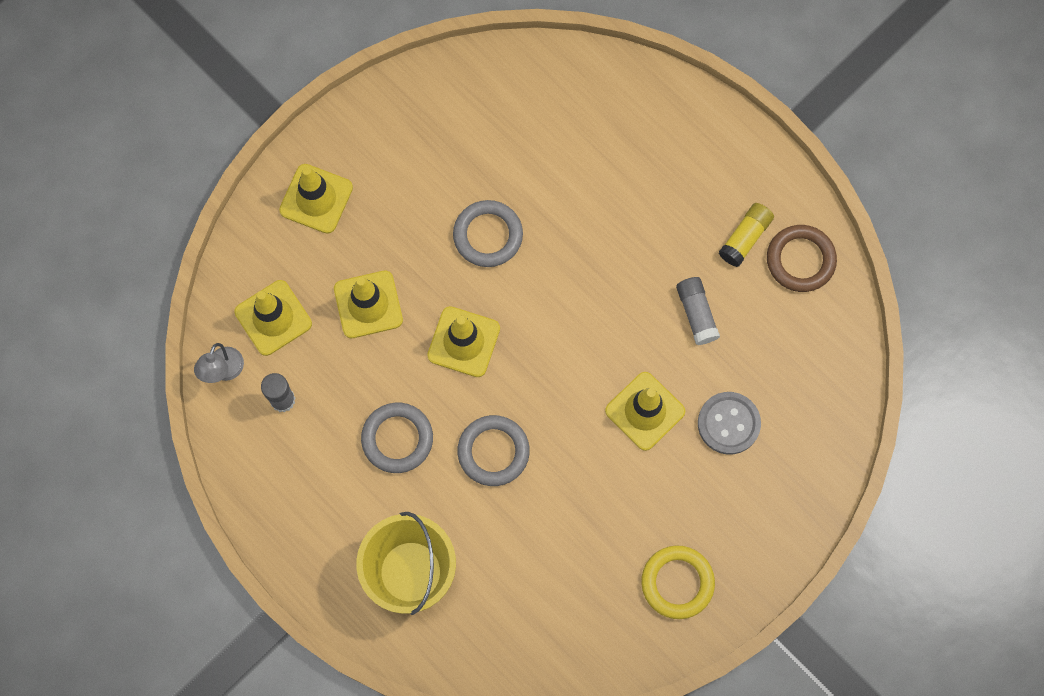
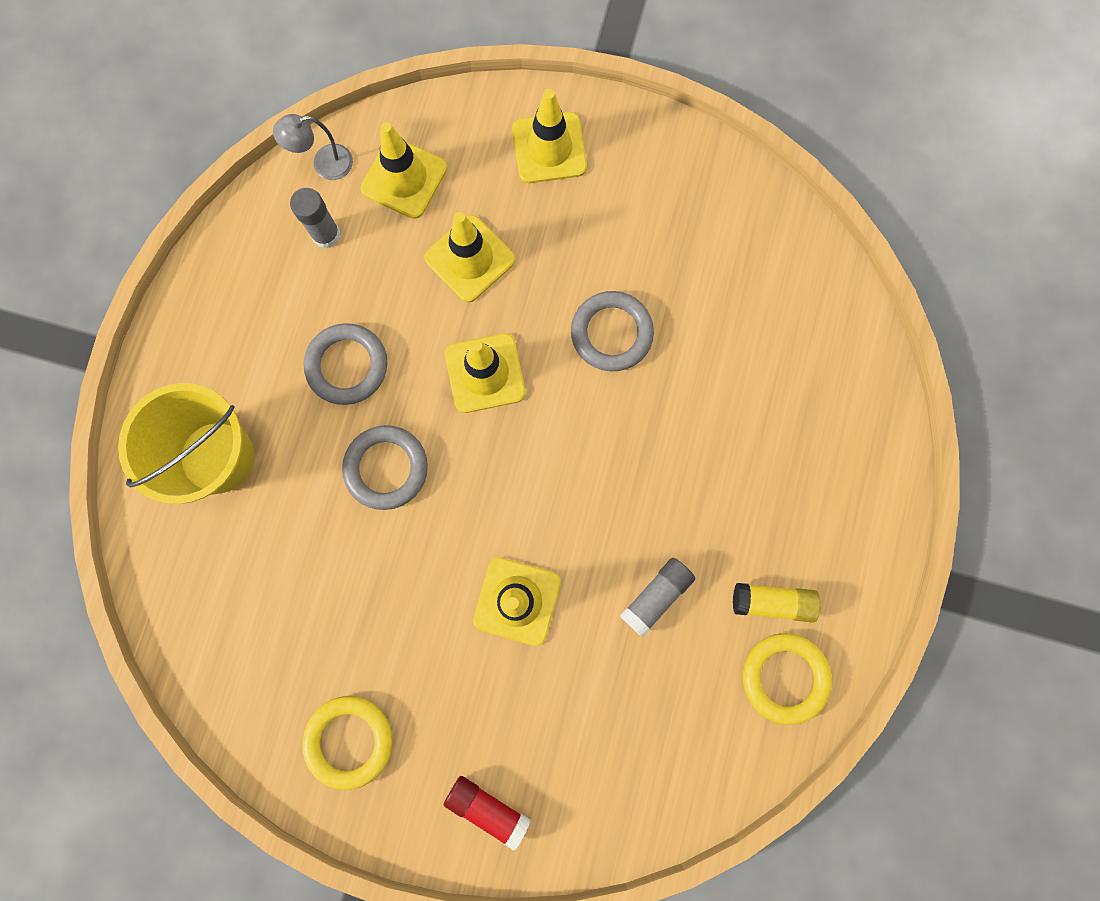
camera: 60 degrees right, 5 degrees up
grey button [698,392,761,454] -> none
brown ring [767,225,837,292] -> yellow ring [743,633,832,725]
none -> red glue stick [444,776,531,851]

